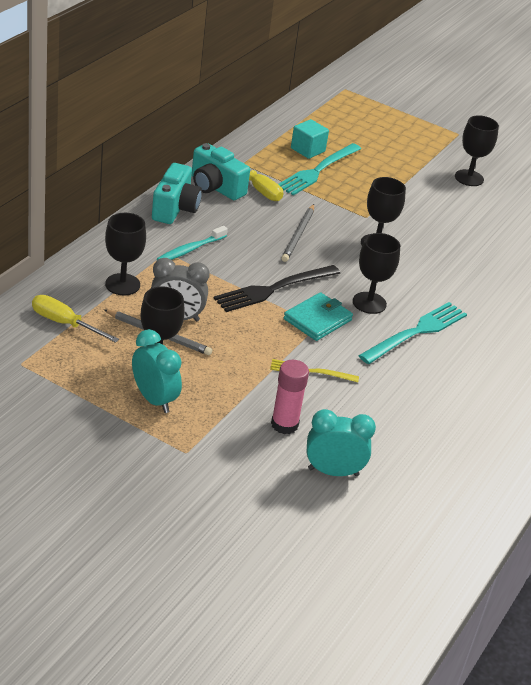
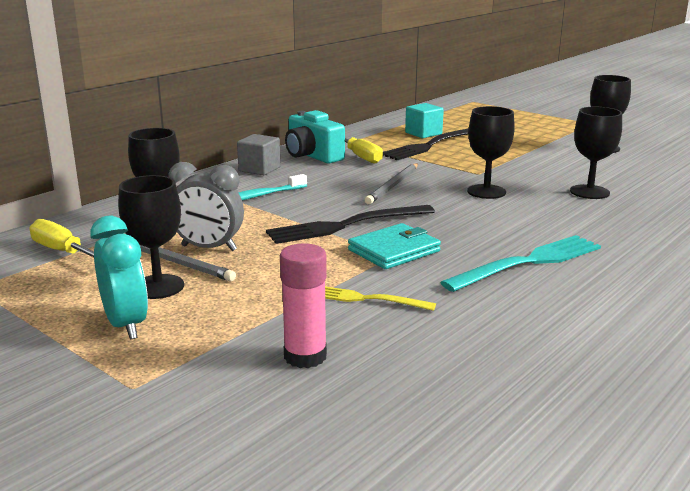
camera: 15 degrees right, 15 degrees down
turquoise camera [152,163,202,224] -> grey cube [237,134,281,175]
turquoise fork [278,143,361,196] -> black fork [383,128,469,160]
turquoise clock [307,409,376,476] -> none
black goblet [353,233,400,314] -> black goblet moved to [570,107,622,199]

